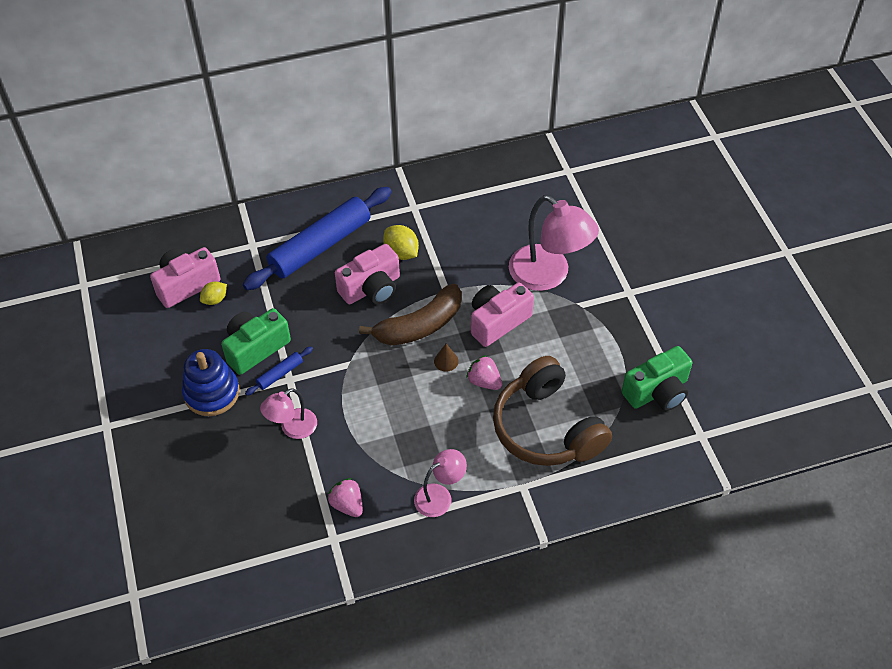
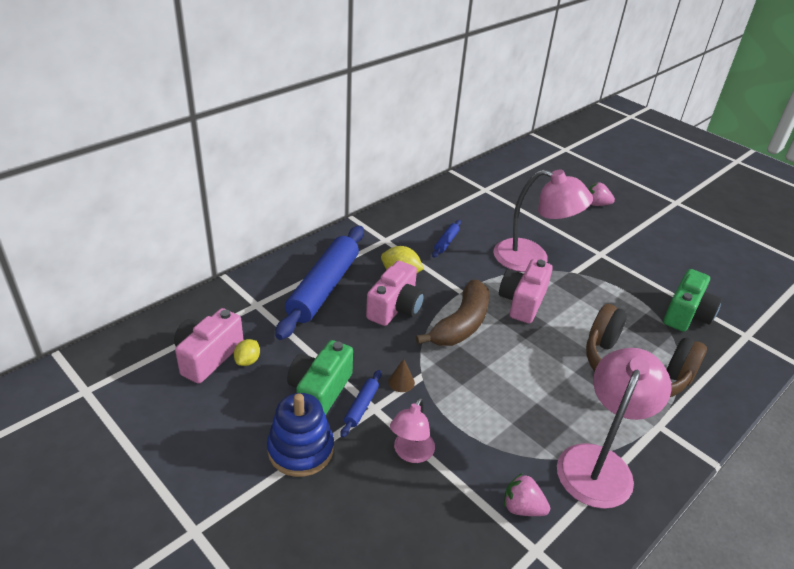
camera: 30 degrees left, 15 degrees down
pink lamp [414,449,467,517] -> pink lamp [557,348,671,509], size x1.82
brown cone [434,344,459,372] -> brown cone moved to [388,359,415,392]
pink strawberry [466,355,502,390] -> pink strawberry moved to [588,182,615,206]
none -> blue rolling pin [432,220,461,258]

